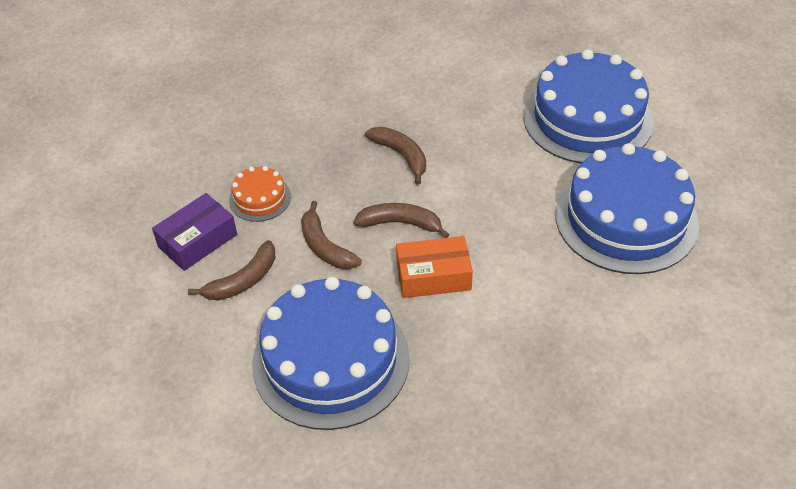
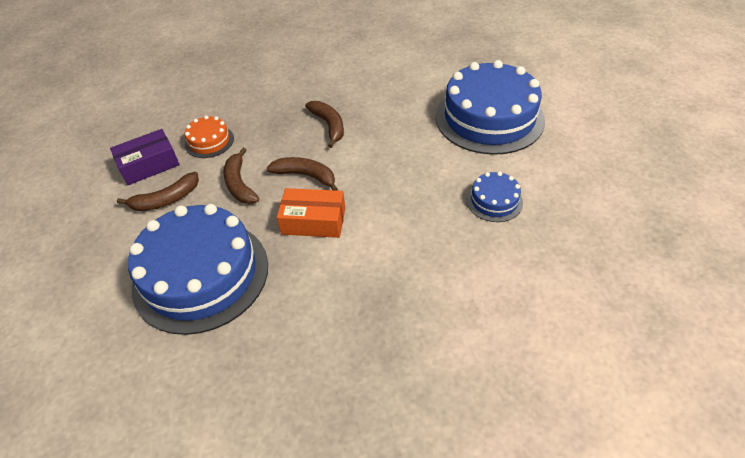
camera: 15 degrees right, 0 degrees up
blue cake [555,143,699,274] -> blue cake [466,171,523,222], size x0.45

